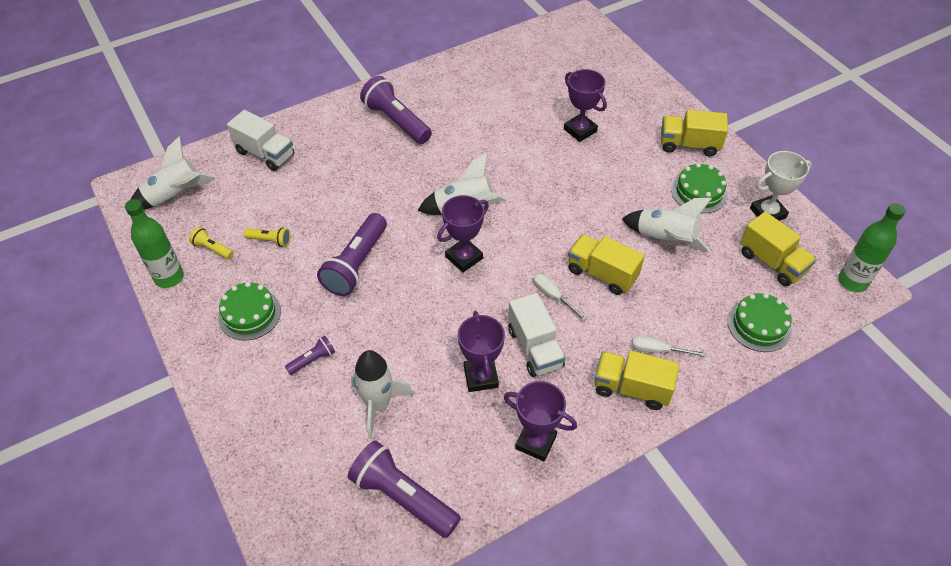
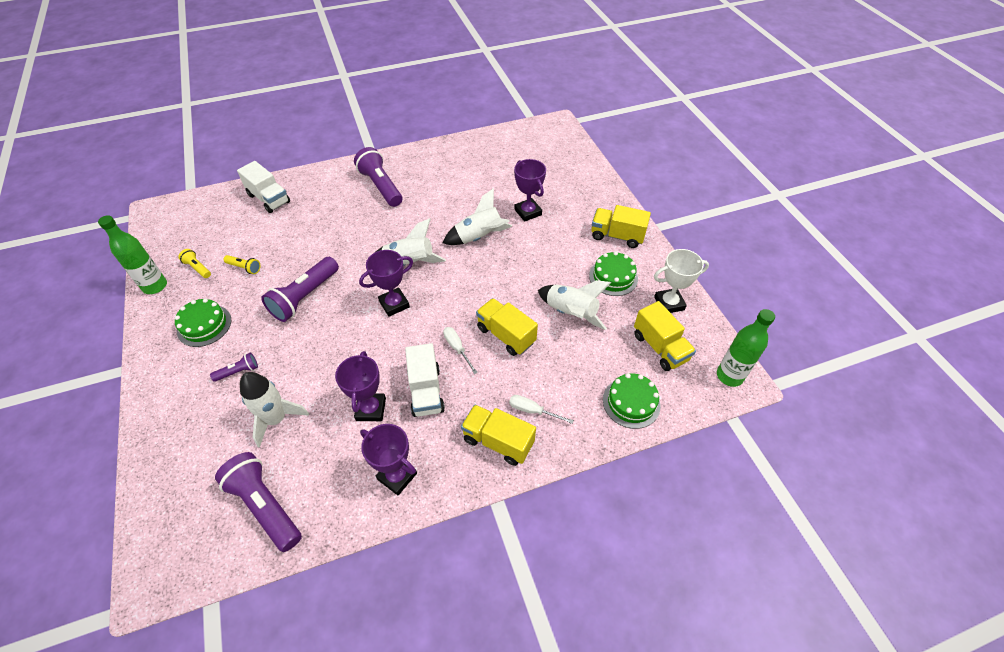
camera: 10 degrees right, 0 degrees up
white rocket [131,136,215,210] -> white rocket moved to [443,188,512,245]

